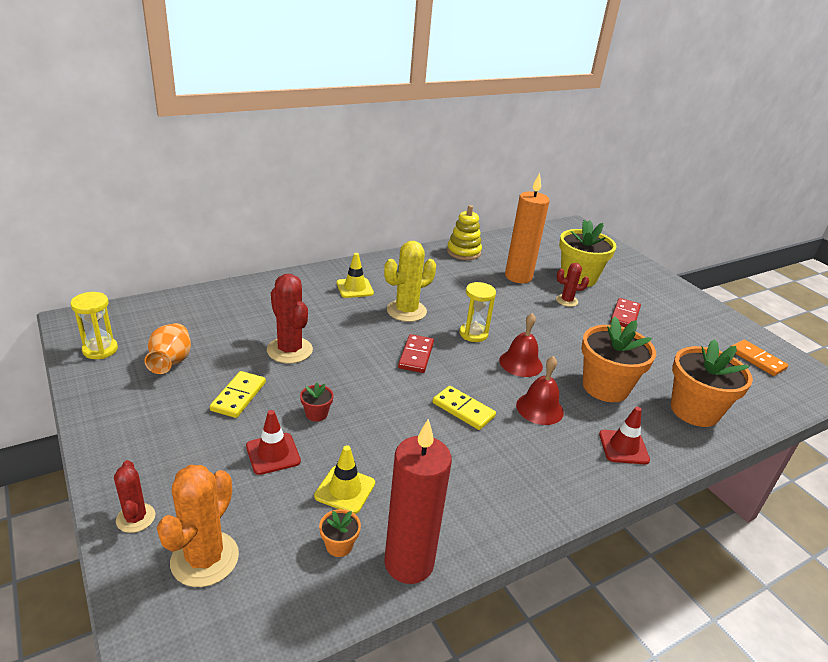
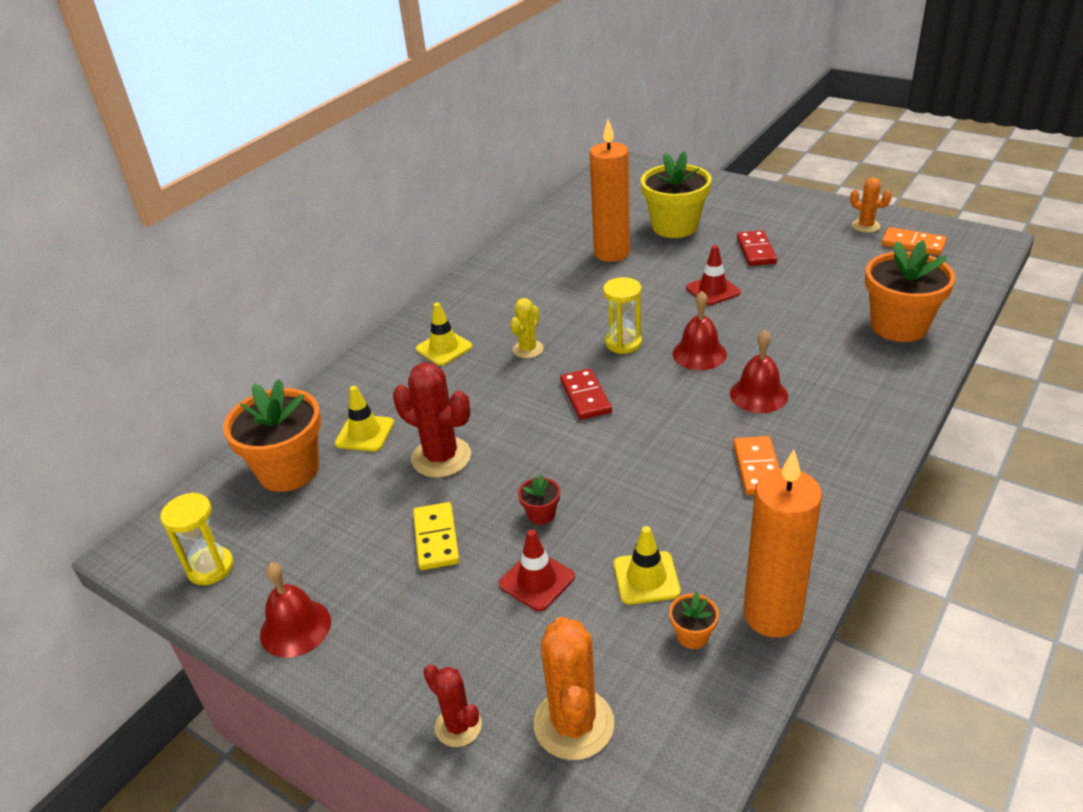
camera: 20 degrees left, 5 degrees up
orange vase [144,323,191,374] -> none
yellow cactus [384,241,436,322] -> yellow cactus [510,298,544,358], size x0.59
red candle [384,419,452,584] -> orange candle [743,450,822,638]
yellow domino [433,386,496,430] -> none
yellow stacking toy [447,205,482,260] -> none
red cactus [556,263,589,307] -> none
orange flower pot [581,317,656,402] -> orange flower pot moved to [223,379,321,492]
red traffic cone [599,407,650,464] -> red traffic cone moved to [686,245,741,306]
none -> red bell [260,562,331,658]
none -> yellow traffic cone [335,386,394,452]
none -> orange domino [733,436,780,495]
none -> orange cactus [850,177,892,233]

